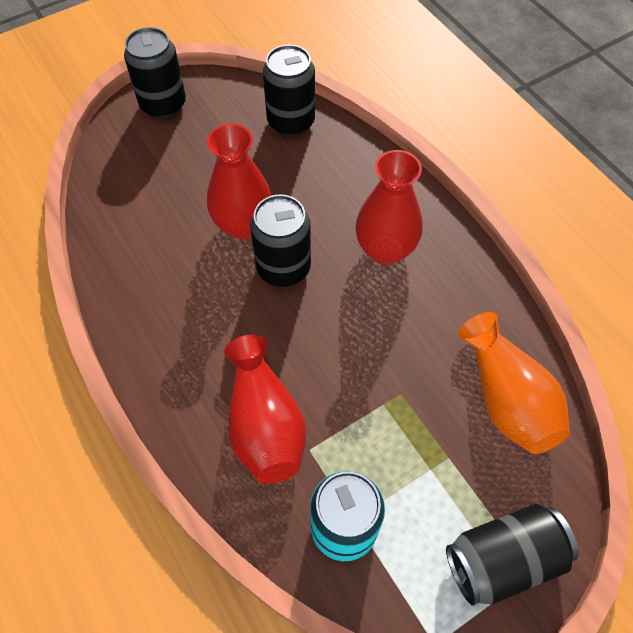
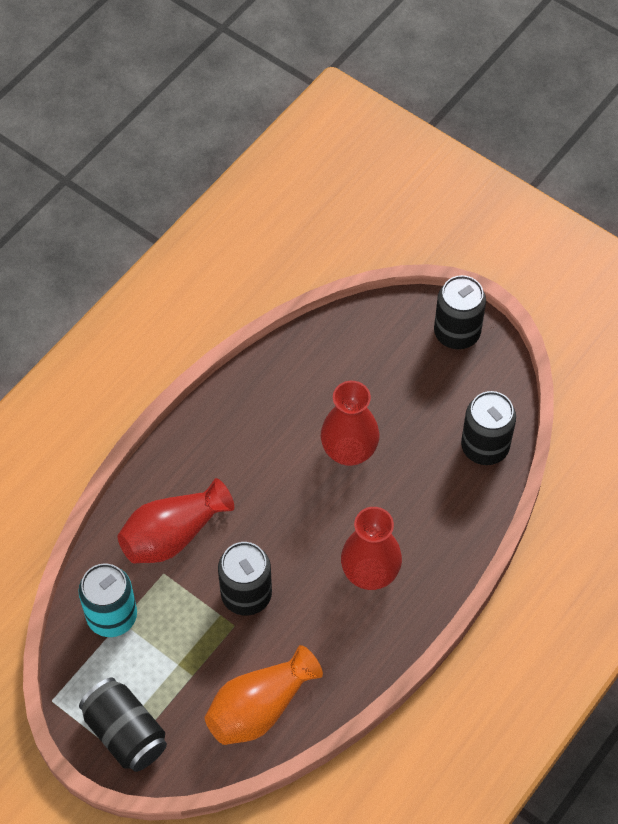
camera: 70 degrees right, 0 degrees up
black can [250,194,311,287] -> black can moved to [218,542,272,616]

